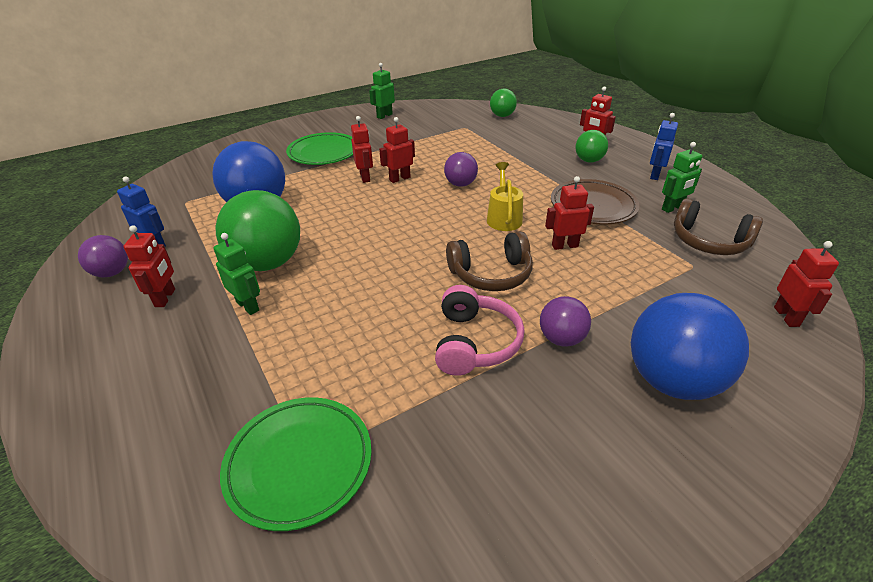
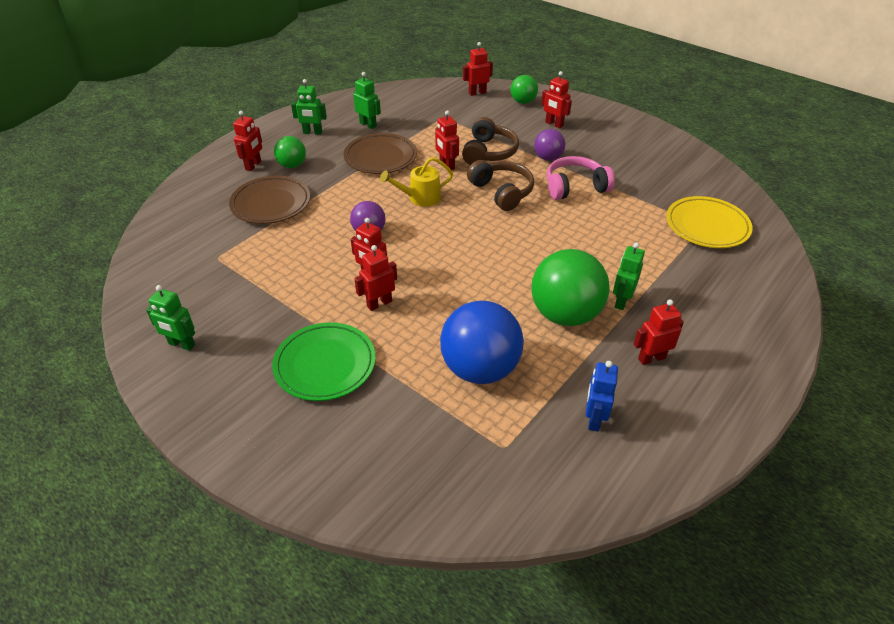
camera: 110 degrees left, 5 degrees up
purple ball [78,235,128,277] -> none
green plate [220,397,372,531] -> yellow plate [666,196,753,248]
green ball [490,89,517,117] -> green ball moved to [510,75,538,104]
blue ball [631,293,749,400] -> red robot [541,71,572,129]
blue robot [650,113,678,180] -> green robot [291,79,327,135]
brown headphones [674,198,763,255] -> brown headphones moved to [462,117,519,165]
none -> brown plate [229,176,310,224]

